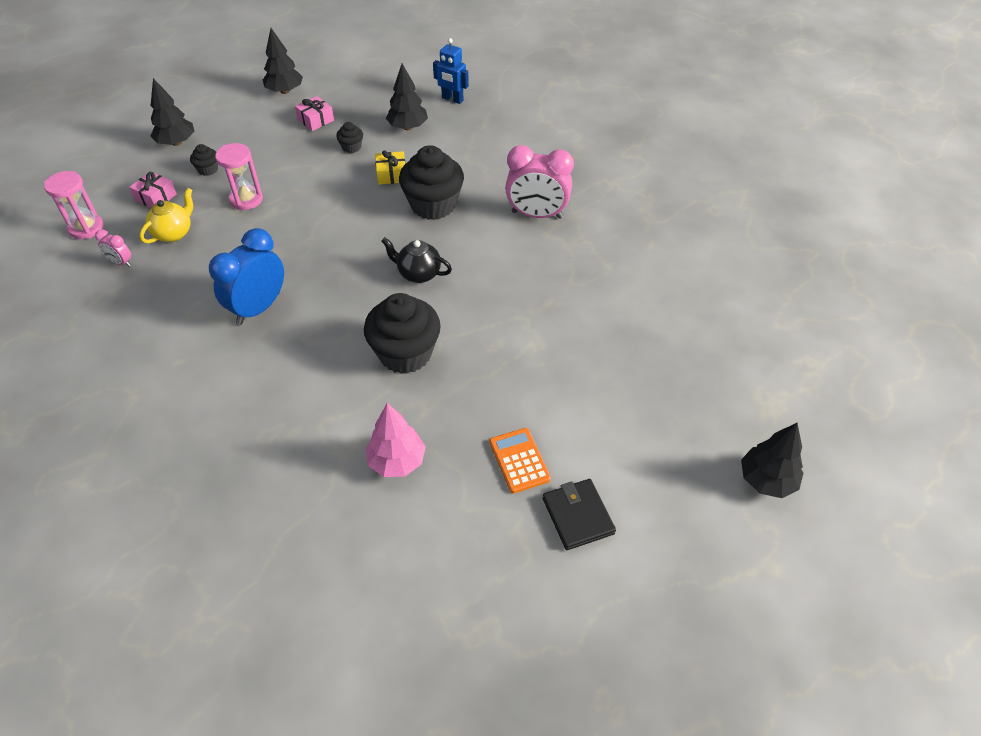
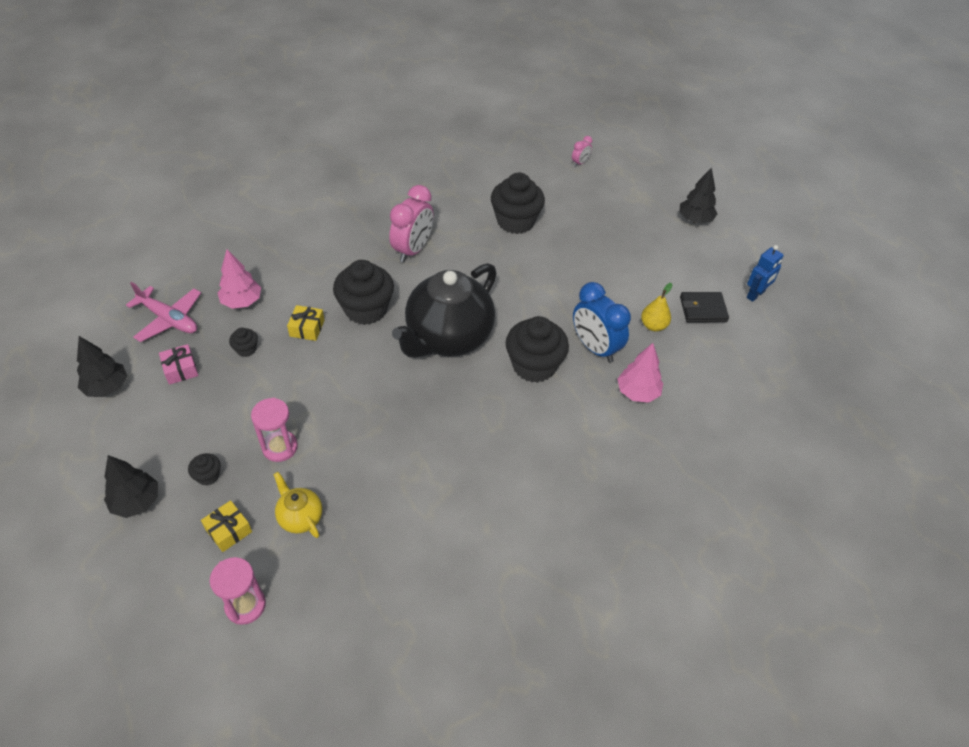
camera: 75 degrees left, 0 degrees up
pink clock [95,229,131,267] -> pink clock moved to [572,136,592,167]
pink gift [129,171,177,208] -> yellow gift [201,500,252,552]
blue clock [209,228,284,325] -> blue clock moved to [573,282,631,363]
black teapot [381,237,452,283] -> black teapot [392,263,497,358], size x2.26
black tree [386,64,428,130] -> pink tree [218,249,261,309]
blue robot [433,38,469,104] -> blue robot moved to [746,245,784,302]
orange calculator [490,428,551,493] -> yellow pear [641,283,672,331]
none -> pink plane [126,282,201,342]
none -> black cupcake [491,173,545,234]

